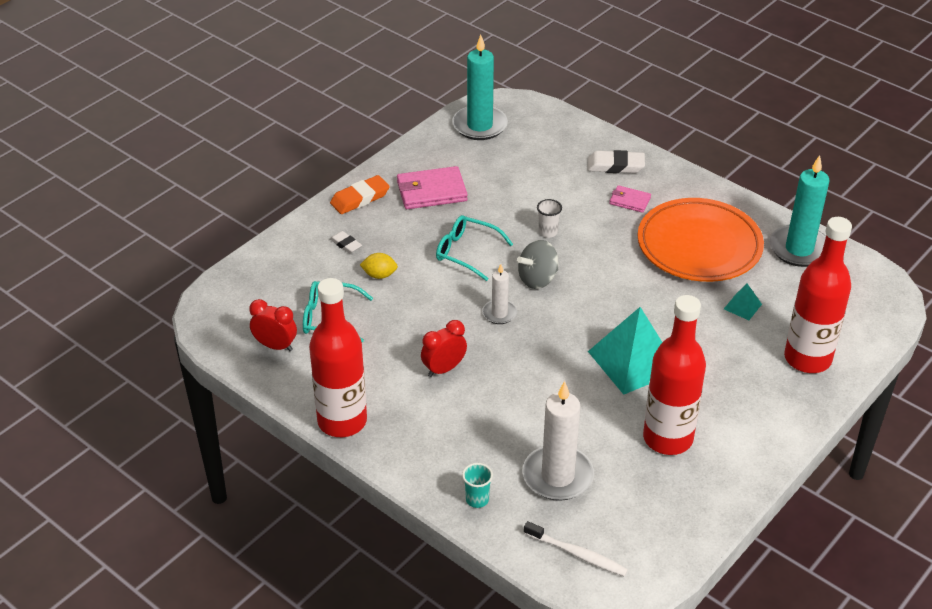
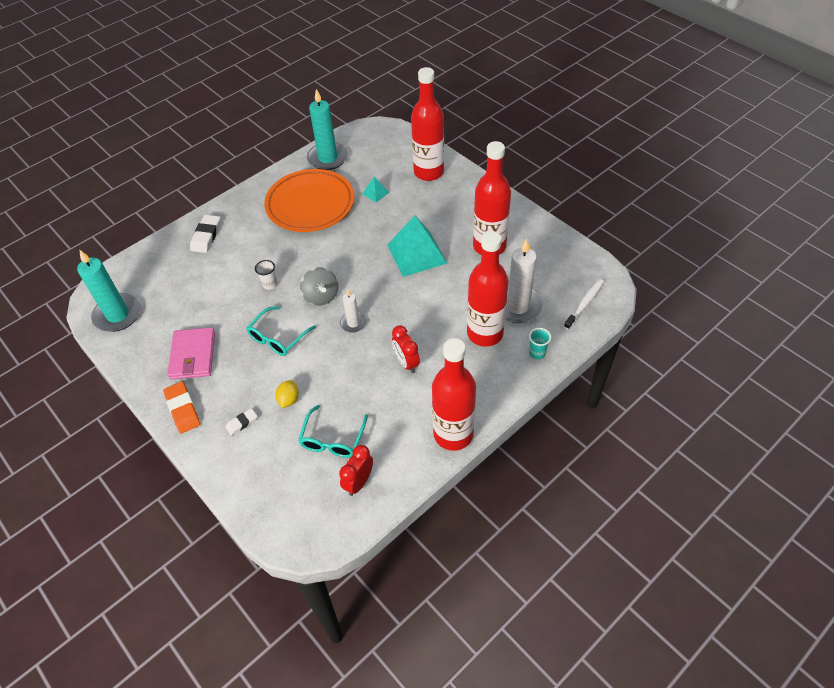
camera: 80 degrees left, 10 degrees up
pink wallet [609,185,651,213] -> none
none -> red bottle [467,231,509,347]

